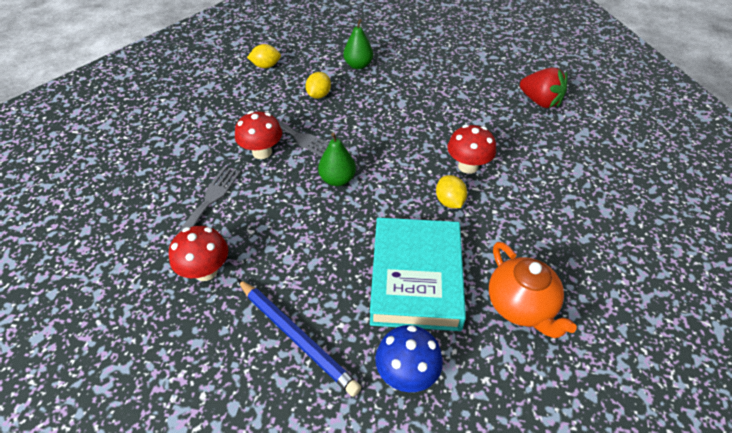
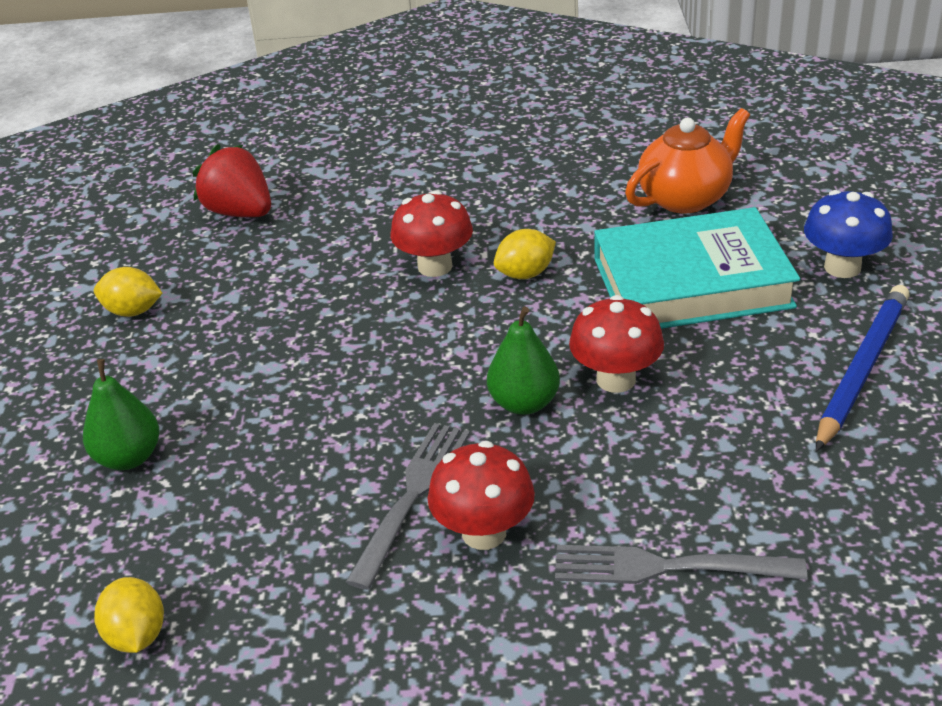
camera: 100 degrees left, 10 degrees down
red mushroom [169,226,228,281] -> red mushroom moved to [569,295,664,393]
yellow lemon [305,72,331,99] -> yellow lemon moved to [94,267,162,317]
red strawberry [520,67,568,108] -> red strawberry turned 75 degrees counterclockwise [192,144,271,217]

